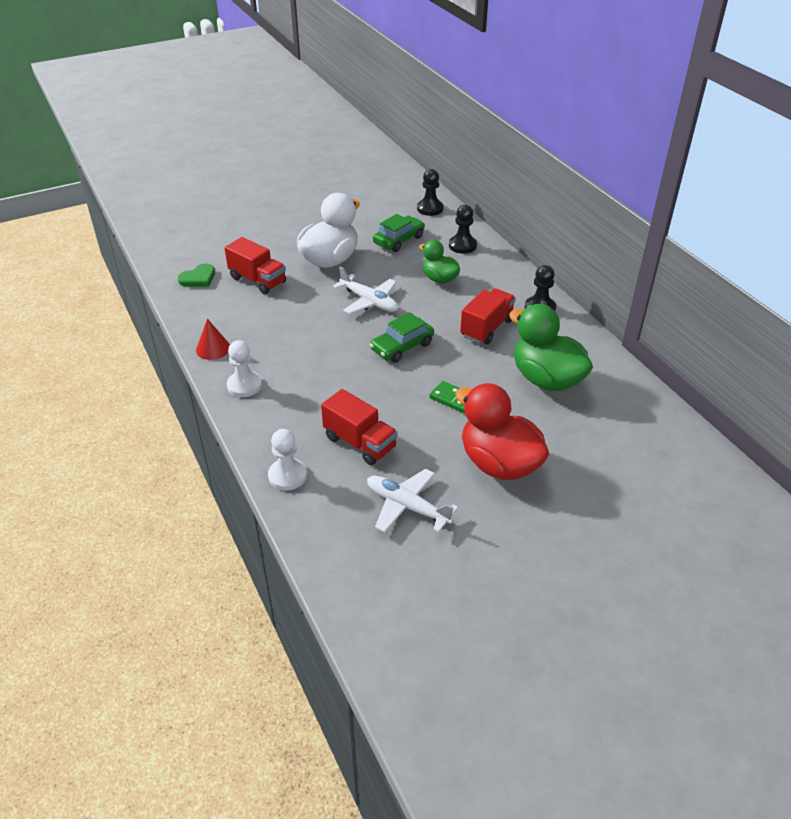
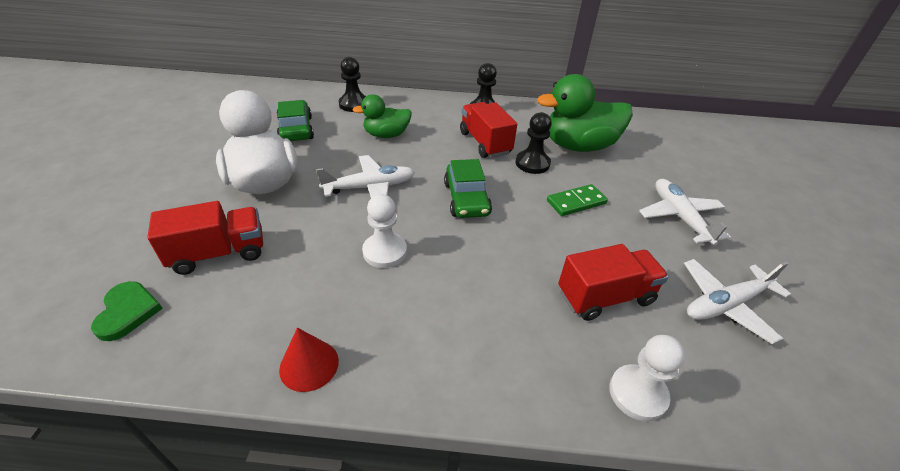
camera: 60 degrees left, 0 degrees up
white pawn [227,340,262,397] -> white pawn moved to [362,194,407,268]
black pawn [417,169,443,216] -> black pawn moved to [515,112,552,174]
red duck [455,383,549,480] -> white plane [639,179,731,245]

